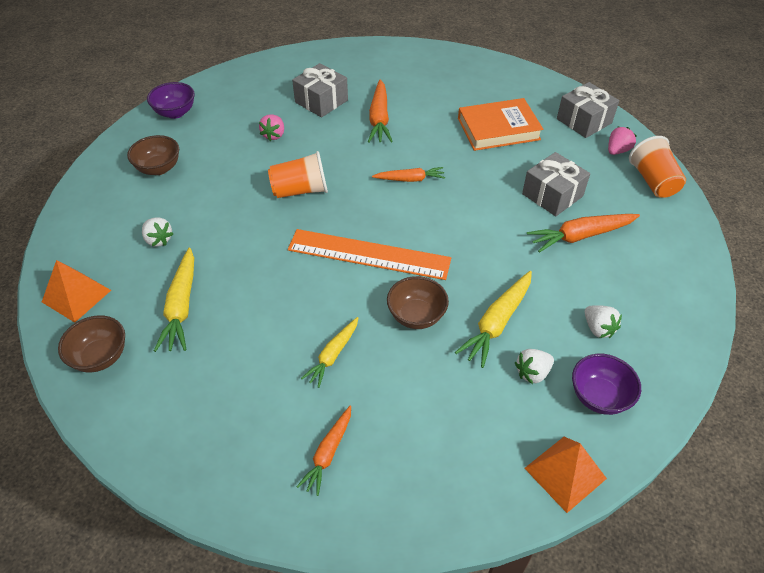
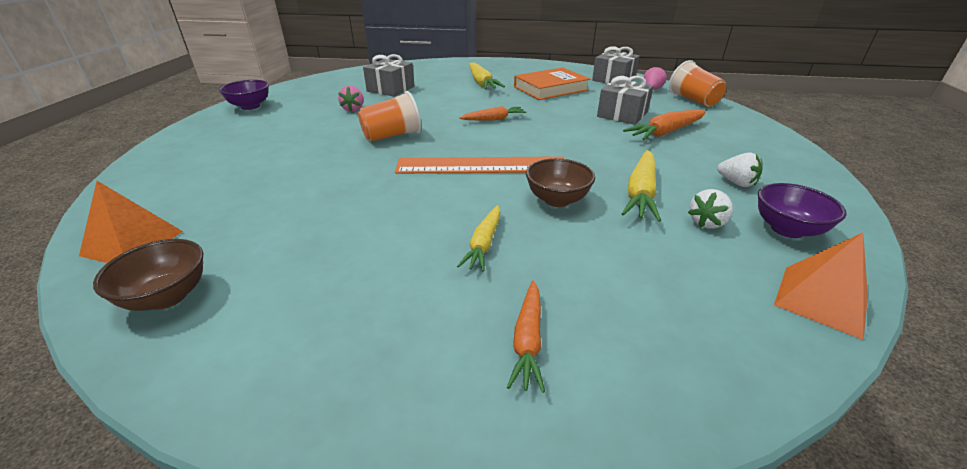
camera: 15 degrees left, 15 degrees down
brown bowl [127,135,179,175] -> none
white strawberry [142,217,173,247] -> none
yellow carrot [154,248,194,352] -> yellow carrot moved to [469,62,505,89]
orange carrot [368,80,393,143] -> none

